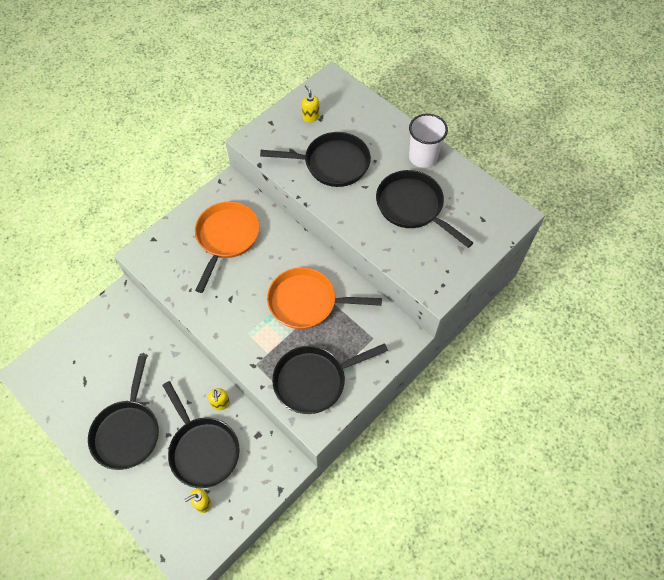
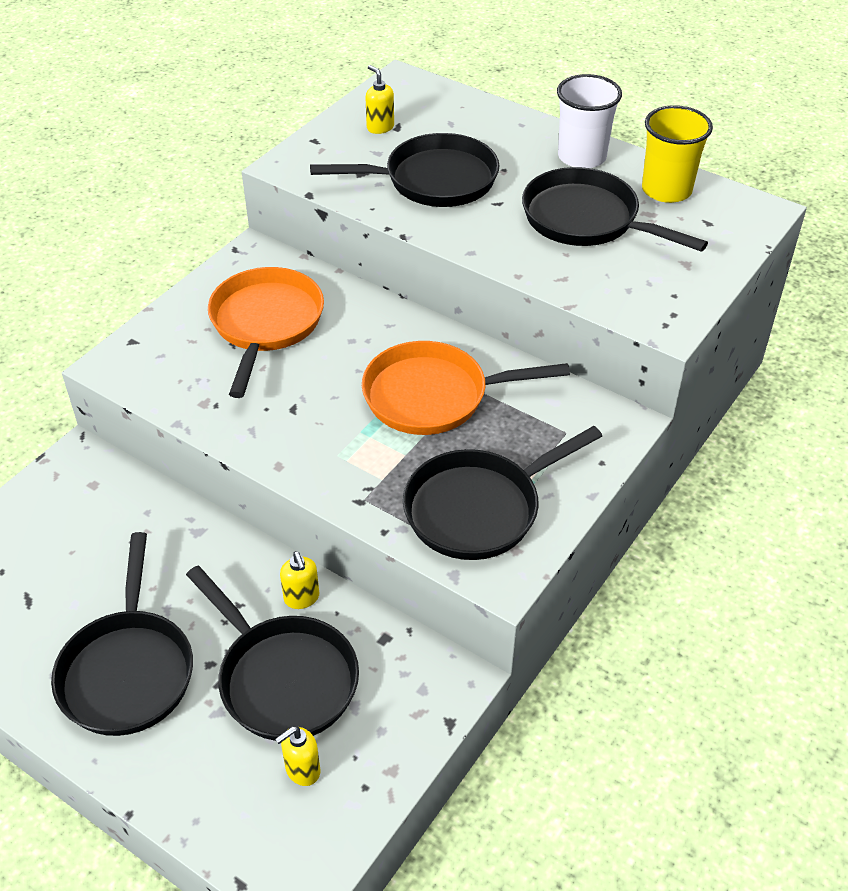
camera: 10 degrees left, 15 degrees down
none -> yellow cup [642,105,713,203]

